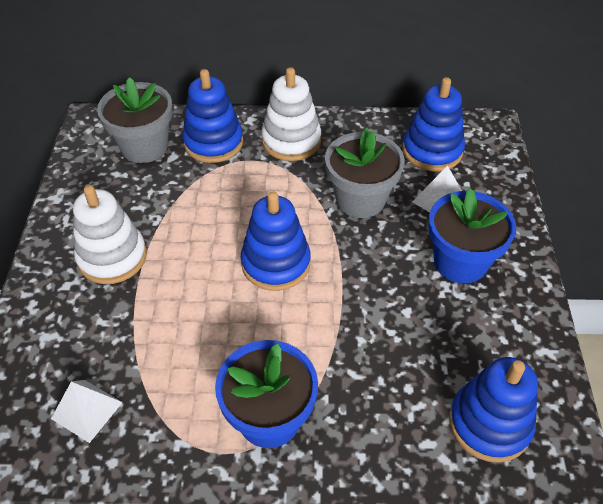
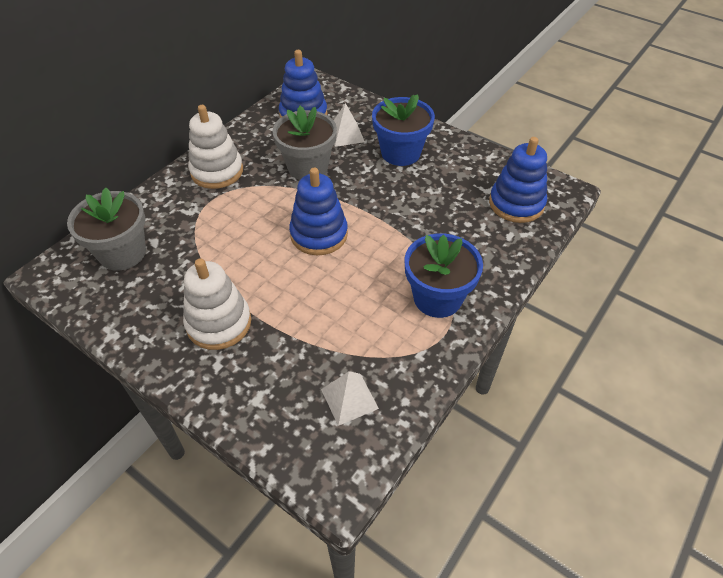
camera: 55 degrees left, 0 degrees up
blue stacking toy [182,69,243,163] -> none

